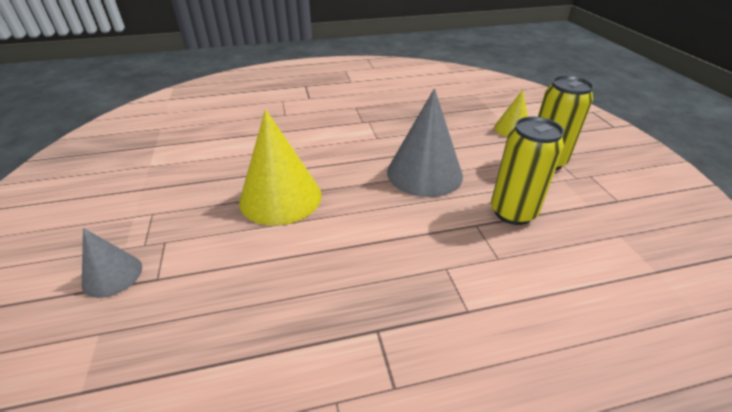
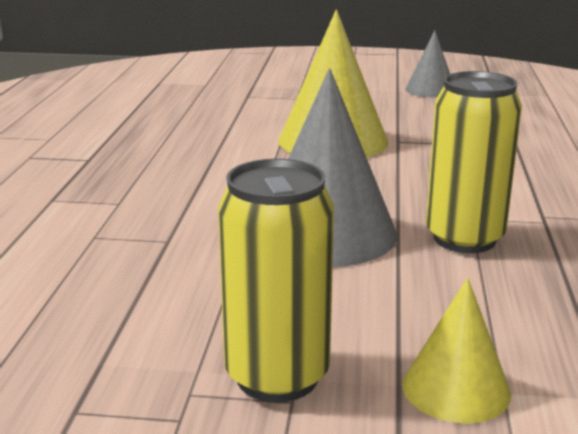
camera: 110 degrees right, 15 degrees down
grey cone [82,228,142,298] -> grey cone moved to [405,31,450,97]
yellow can [491,116,564,225] -> yellow can moved to [426,71,522,253]

